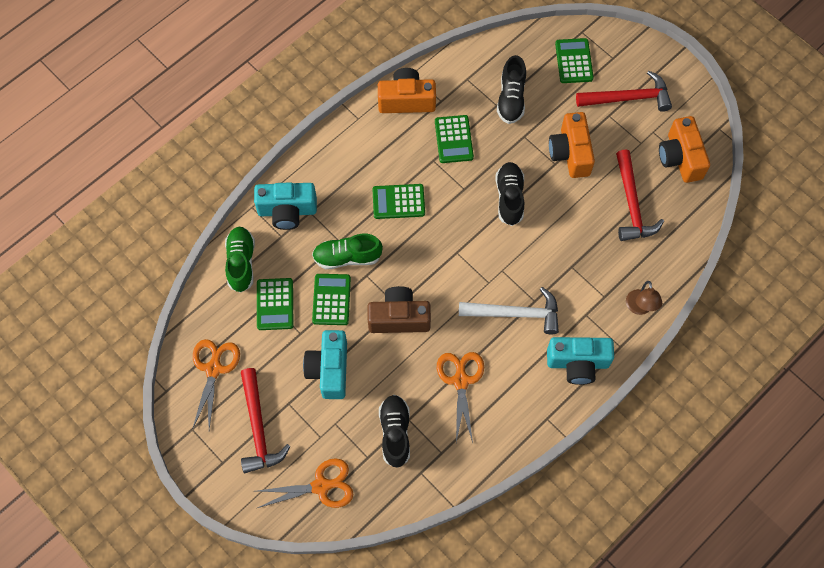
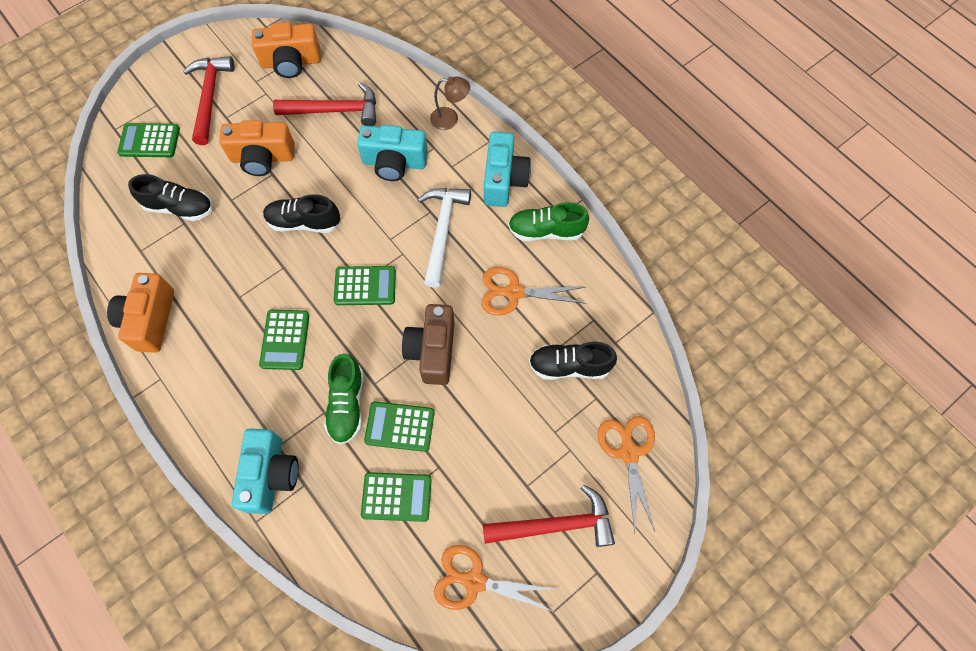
camera: 85 degrees left, 0 degrees up
green shoe [225,227,255,293] -> green shoe moved to [508,202,589,241]
turquoise camera [303,330,347,399] -> turquoise camera moved to [357,125,428,181]
green calculator [435,115,474,163] -> green calculator moved to [334,266,396,305]

